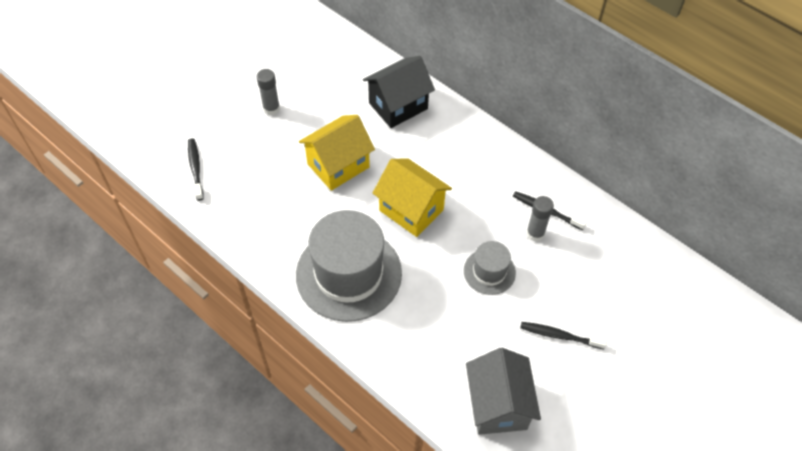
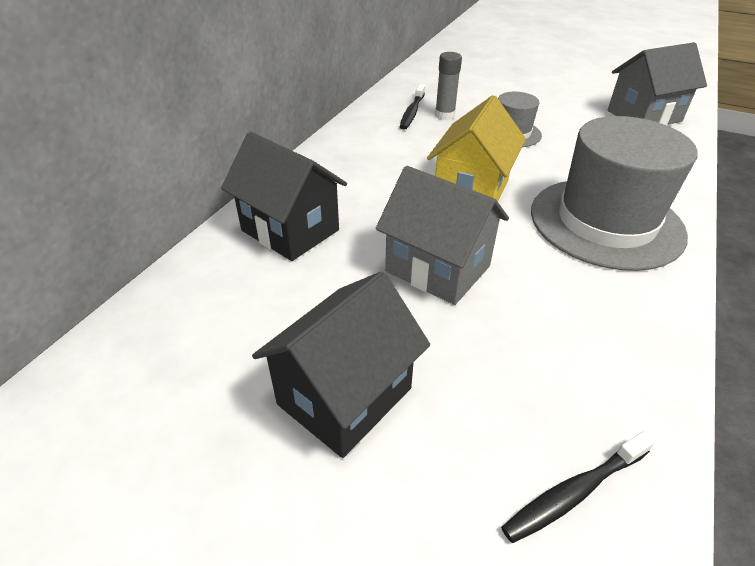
camera: 105 degrees left, 15 degrees down
grey glue stick [257,69,280,115] -> black house [252,271,430,458]
yellow house [299,115,375,191] -> grey house [376,166,509,305]
black toothbrush [520,322,607,349] -> none

